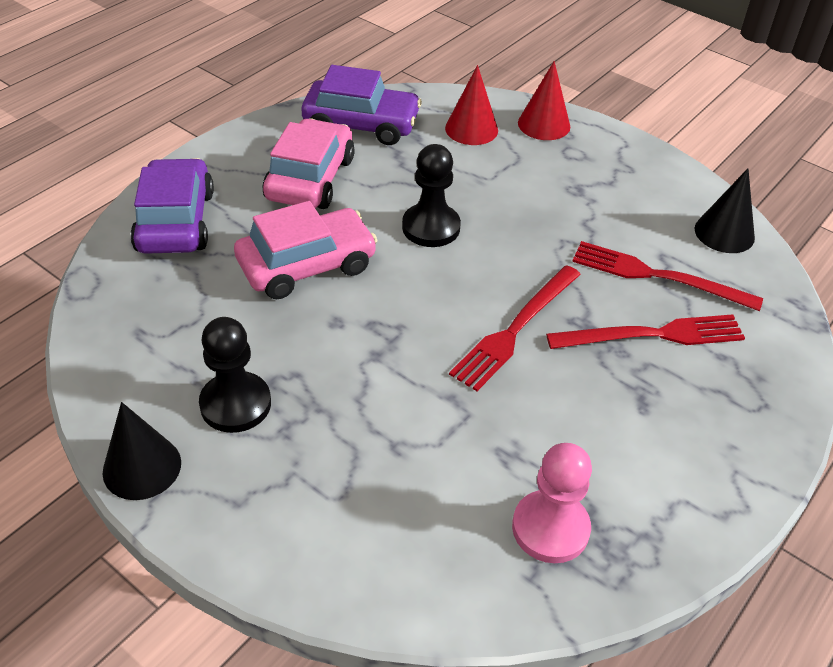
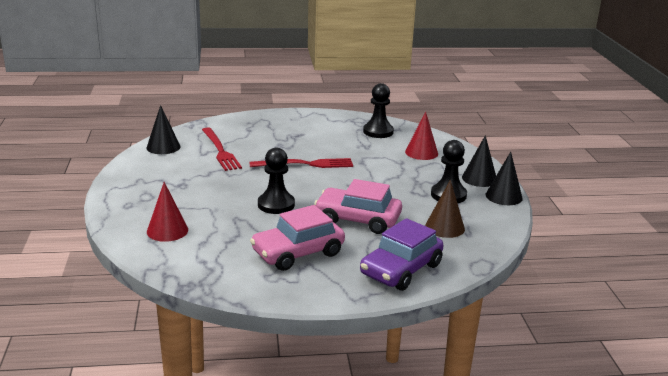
camera: 135 degrees left, 20 degrees down
purple car [301,65,422,145] -> none
pink pawn [512,443,592,563] -> black pawn [363,83,394,138]
red cone [518,61,570,140] -> red cone moved to [405,111,438,160]
red fork [546,314,745,349] -> none
none -> brown cone [425,180,465,238]
none -> black cone [462,135,496,187]

